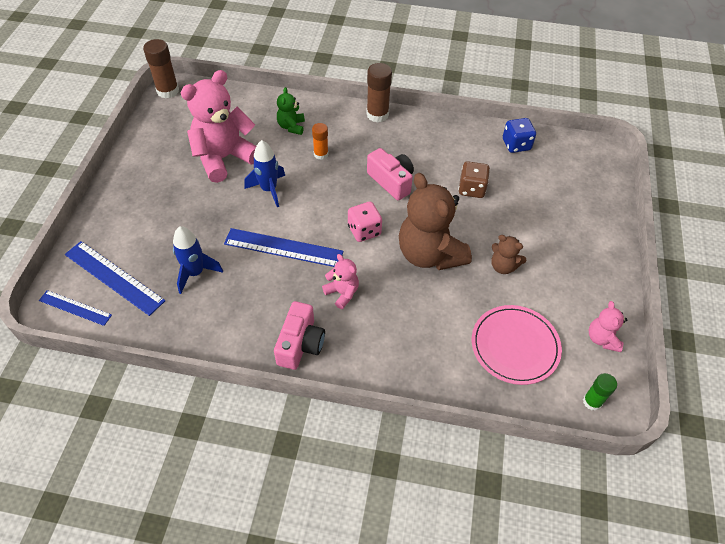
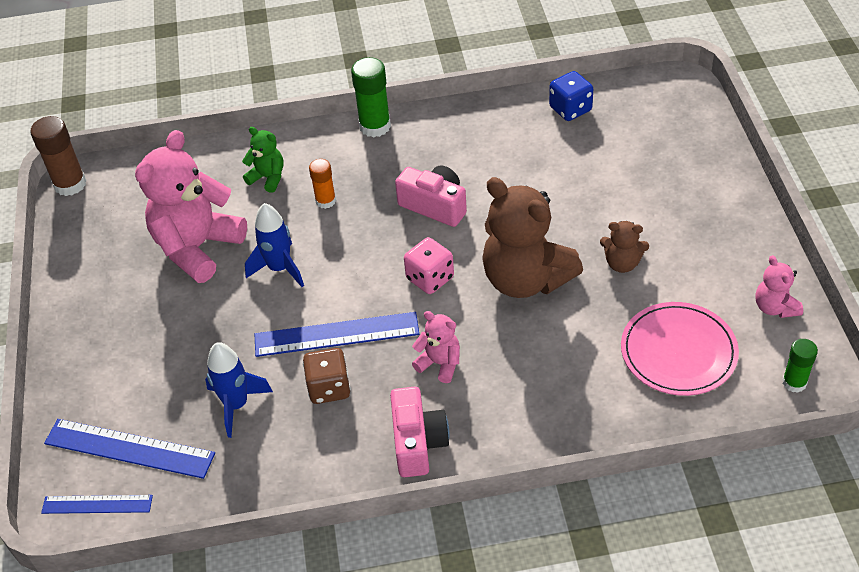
camera: 15 degrees left, 5 degrees down
green teddy bear [277,87,305,135] -> green teddy bear turned 135 degrees clockwise [242,127,284,193]
brown glue stick [366,63,392,123] -> green glue stick [351,57,391,137]
brown dice [458,161,490,198] -> brown dice moved to [303,348,351,404]

